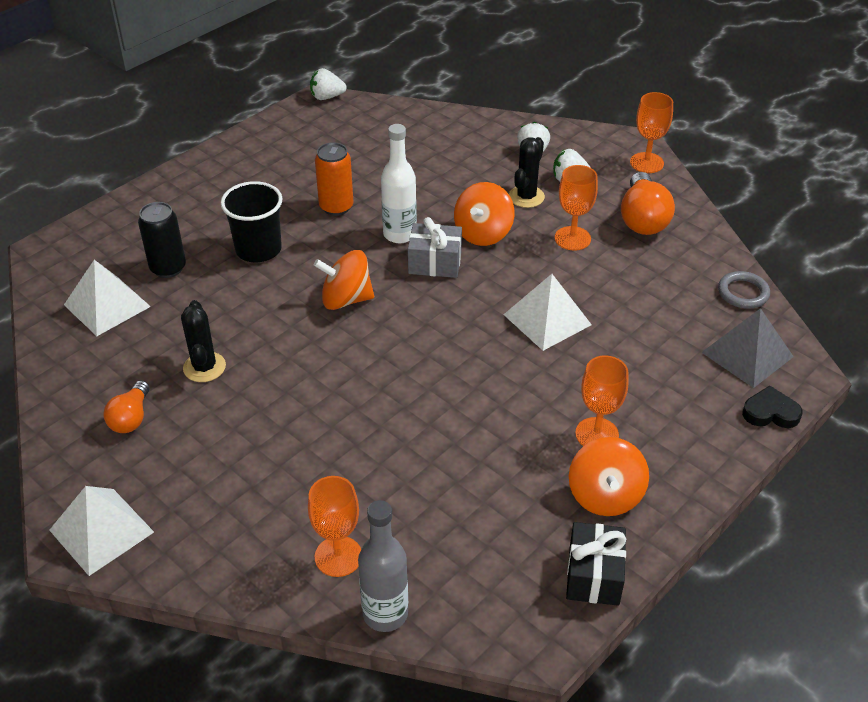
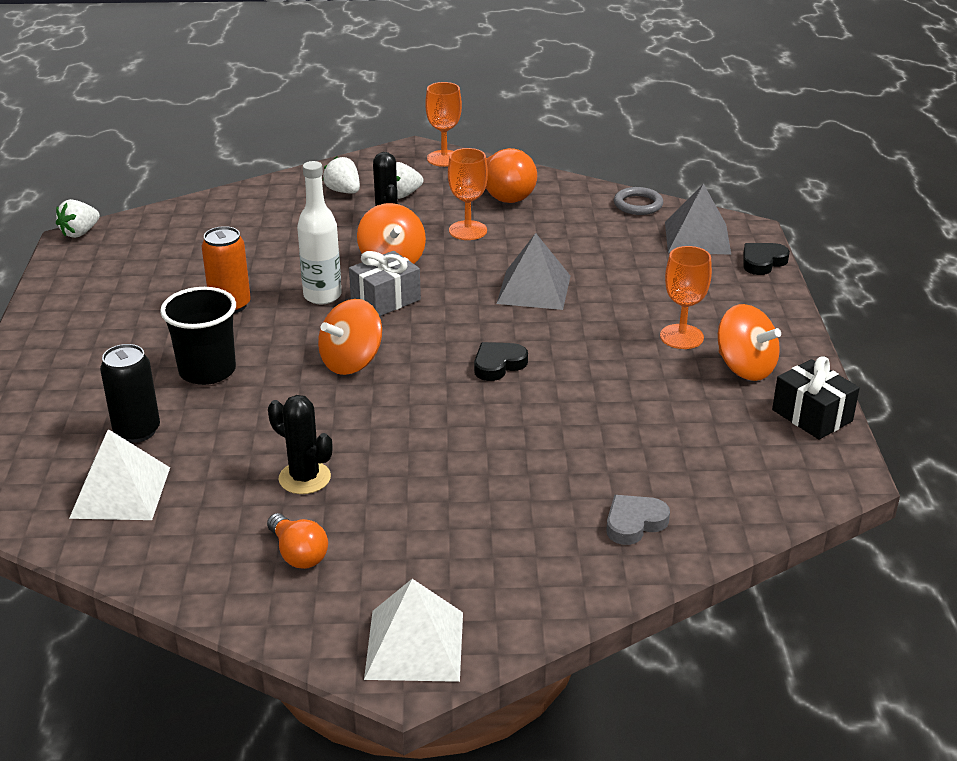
camera: 45 degrees left, 10 degrees down
orange goblet [308,476,361,577] -> grey heart [606,495,670,545]
grey bottle [358,500,408,632] -> none
white pyramid [503,274,592,351] -> grey pyramid [497,233,571,310]
none -> black heart [474,342,528,381]

